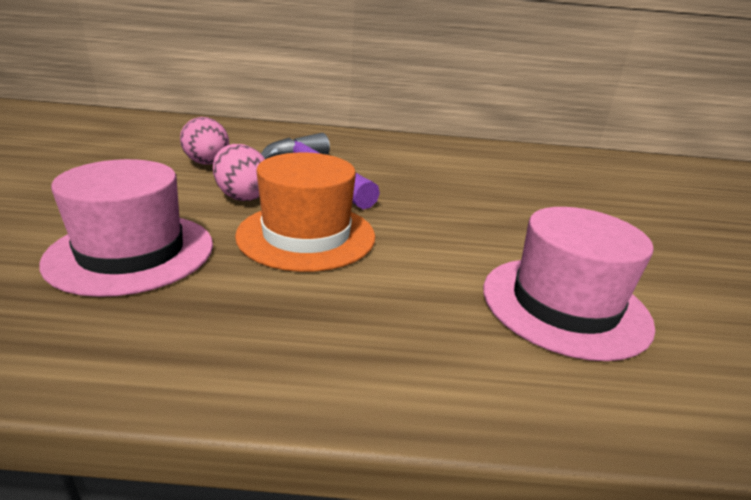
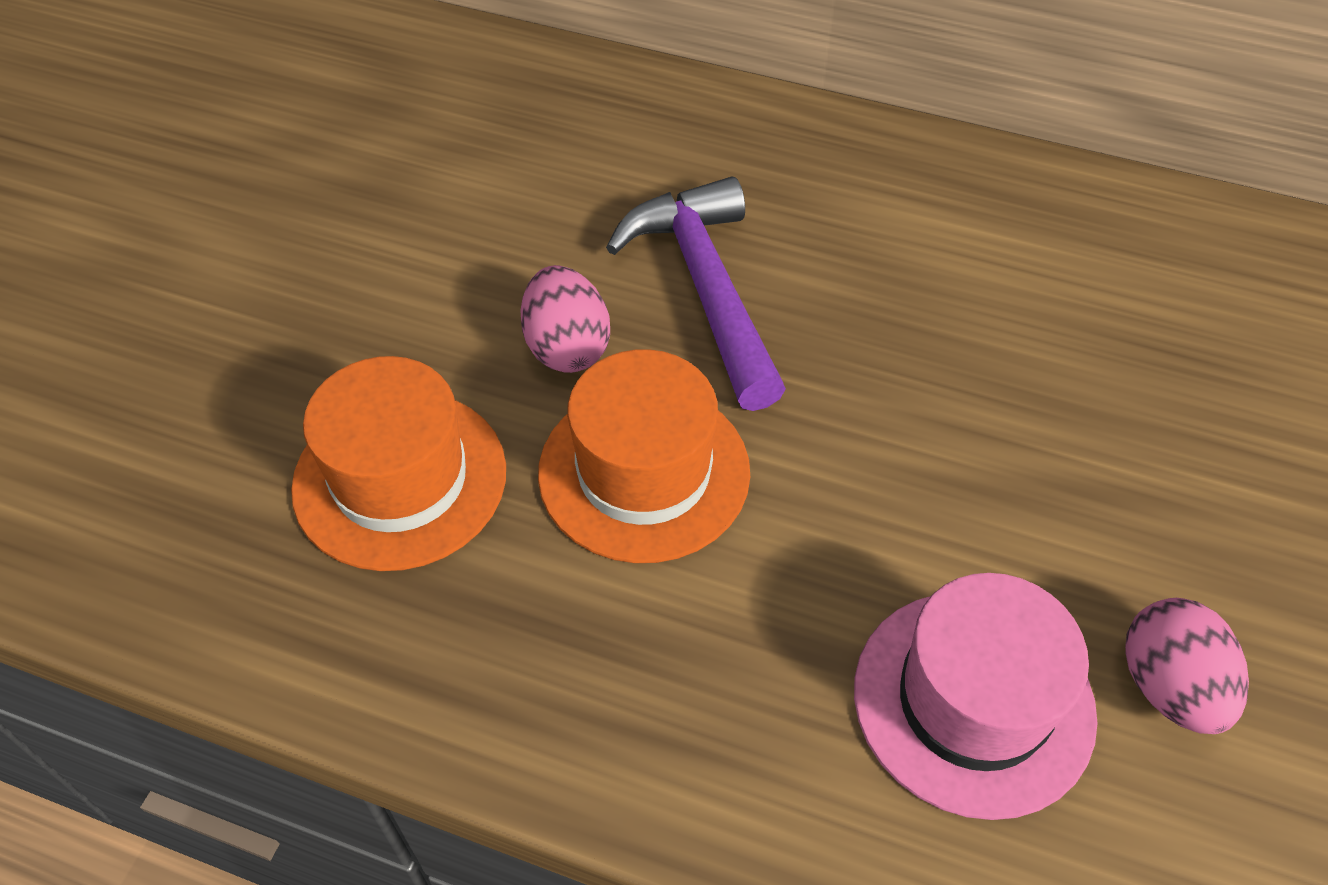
camera: 20 degrees right, 25 degrees up
pink hat [39,159,213,297] -> orange hat [291,356,506,571]
pink egg [180,117,229,165] -> pink egg moved to [1125,598,1249,734]

